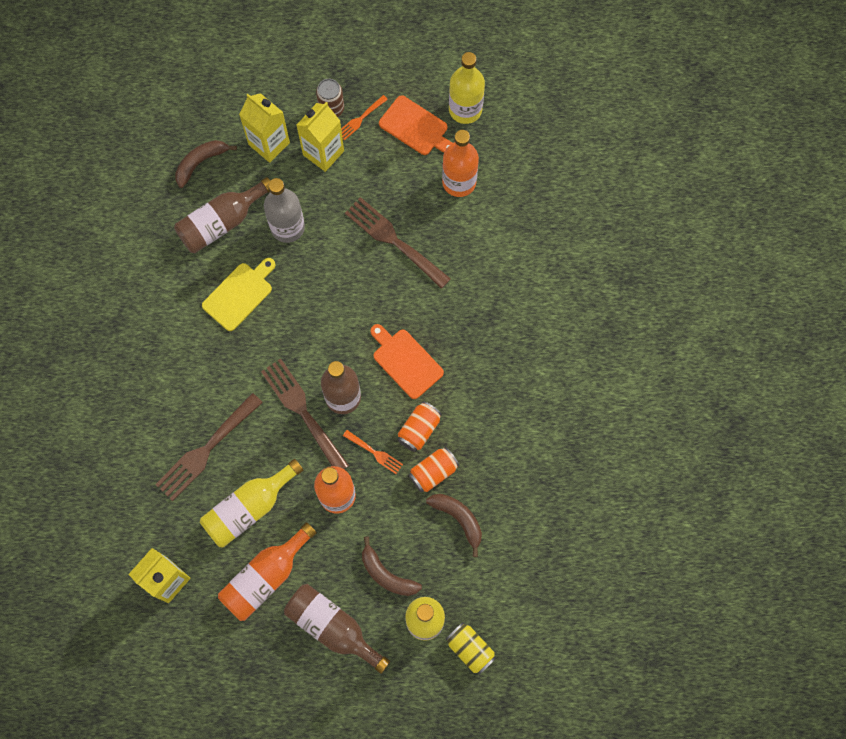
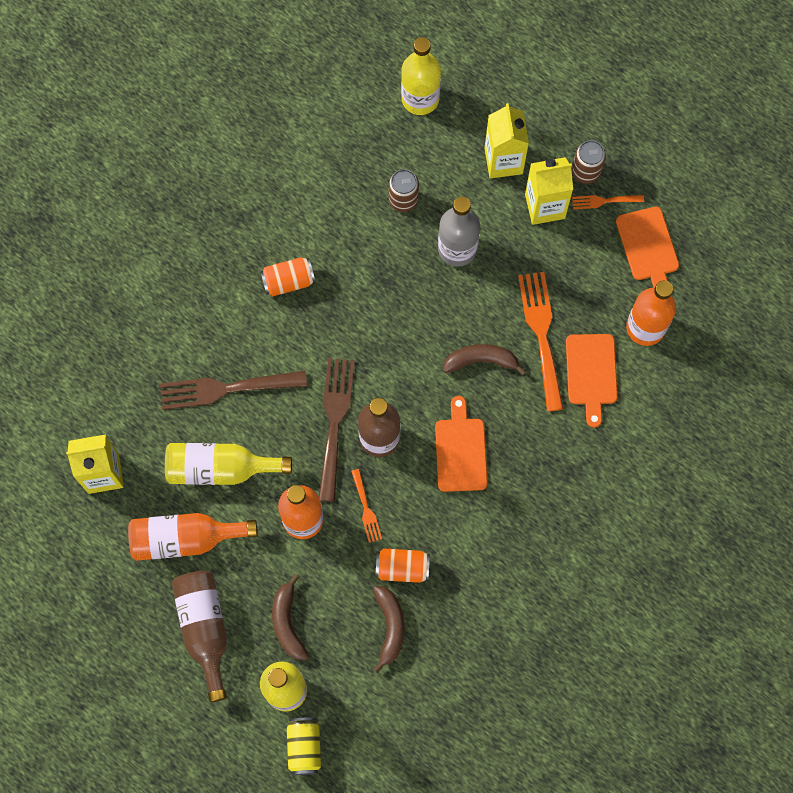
camera: 40 degrees right, 0 degrees up
brown bottle [174,177,270,253] -> brown can [389,169,419,212]
brown banana [175,140,237,188] -> brown banana moved to [443,344,526,376]
yellow cutting board [202,258,276,331] -> none
brown fork [345,197,451,289] -> orange fork [518,272,563,412]
orange can [397,401,442,452] -> orange can moved to [260,258,315,296]
yellow bottle [449,52,485,124] -> yellow bottle moved to [401,37,441,115]
none -> orange cutting board [566,334,618,428]

